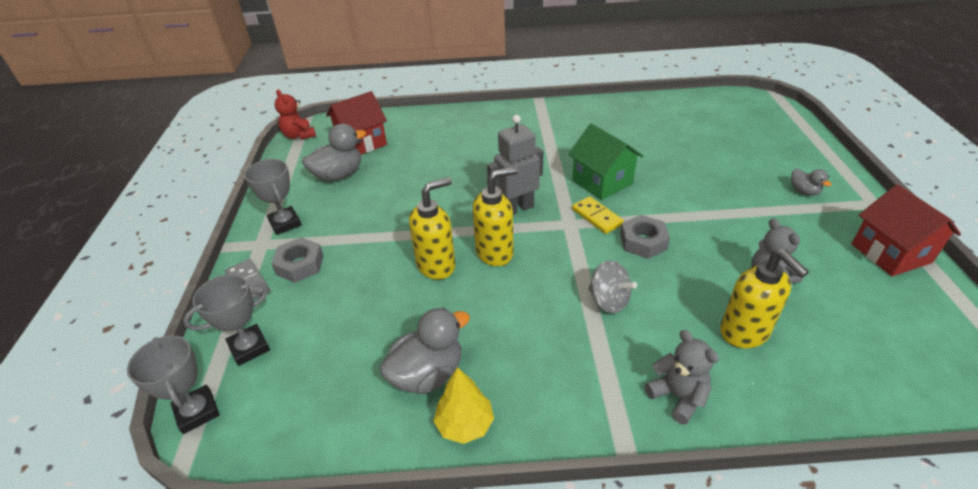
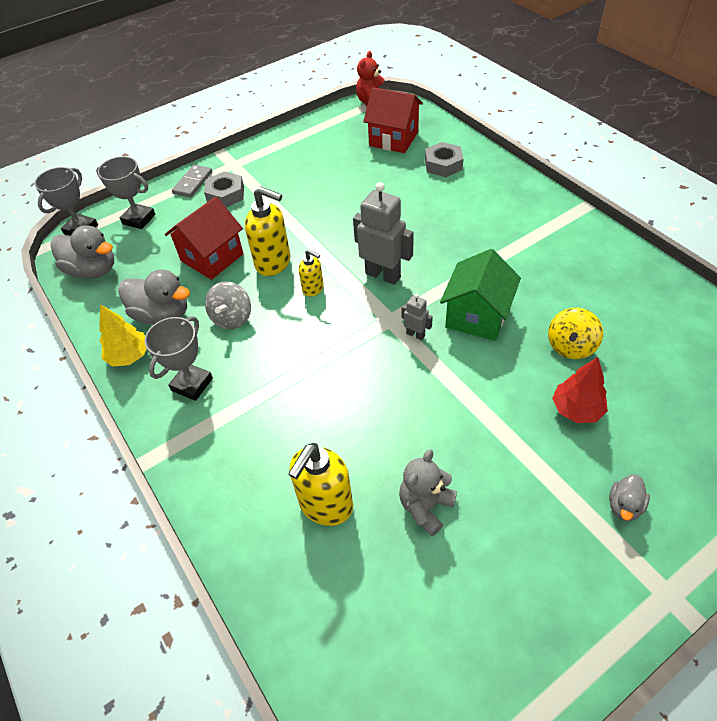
camera: 60 degrees right, 10 degrees up
grey trophy [244,159,301,235] -> grey trophy moved to [144,316,213,401]
grey duck [302,124,366,181] -> grey duck moved to [51,225,114,279]
yellow soap dispenser [472,167,518,266] -> yellow soap dispenser [299,249,324,297], size x0.56
yellow domino [572,196,624,234] -> grey robot [402,294,433,340]
grey spinning top [588,261,637,313] -> grey spinning top moved to [205,282,251,329]
grey nut [620,215,670,259] -> grey nut moved to [425,142,463,177]
grey teddy bear [645,330,719,424] -> none
red house [852,184,961,276] -> red house moved to [165,196,244,280]
none -> yellow spinning top [548,308,603,359]
none -> red tree [552,357,608,423]

